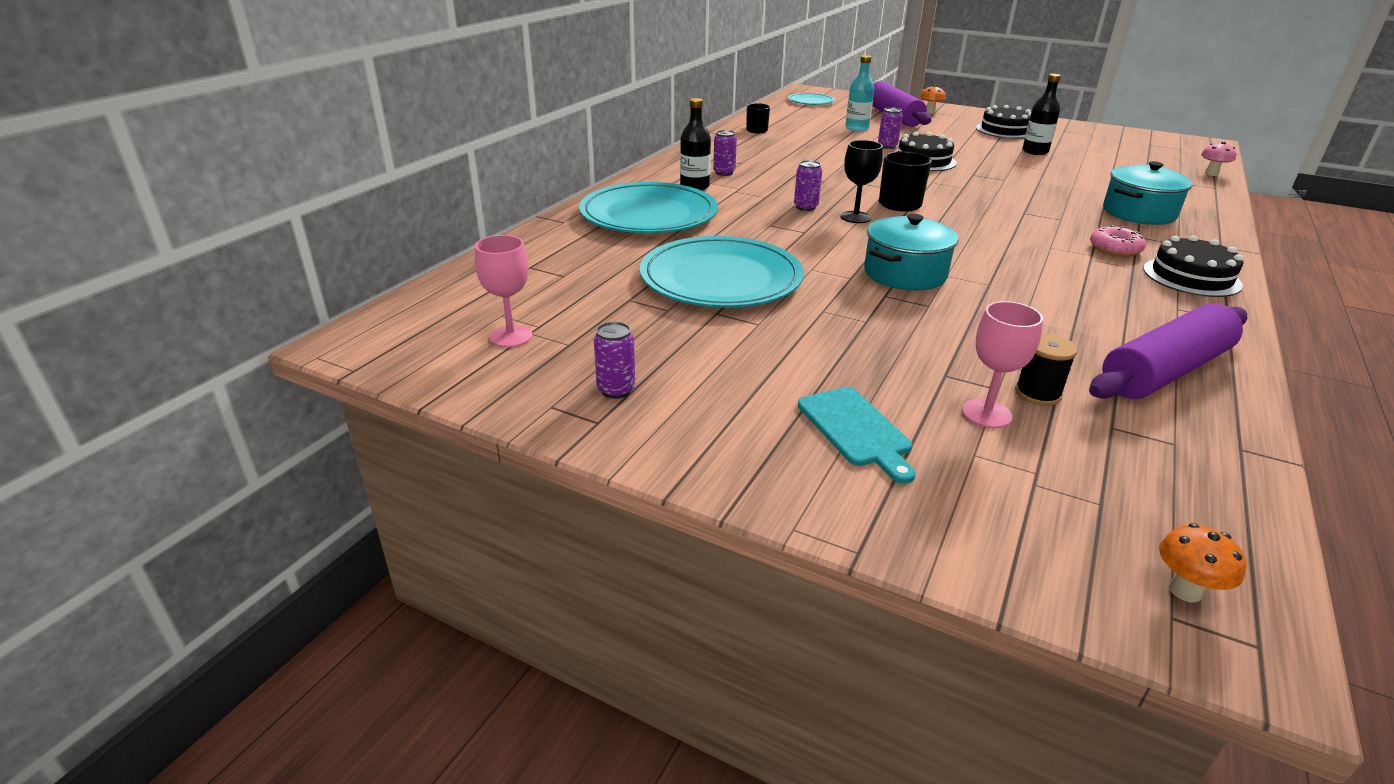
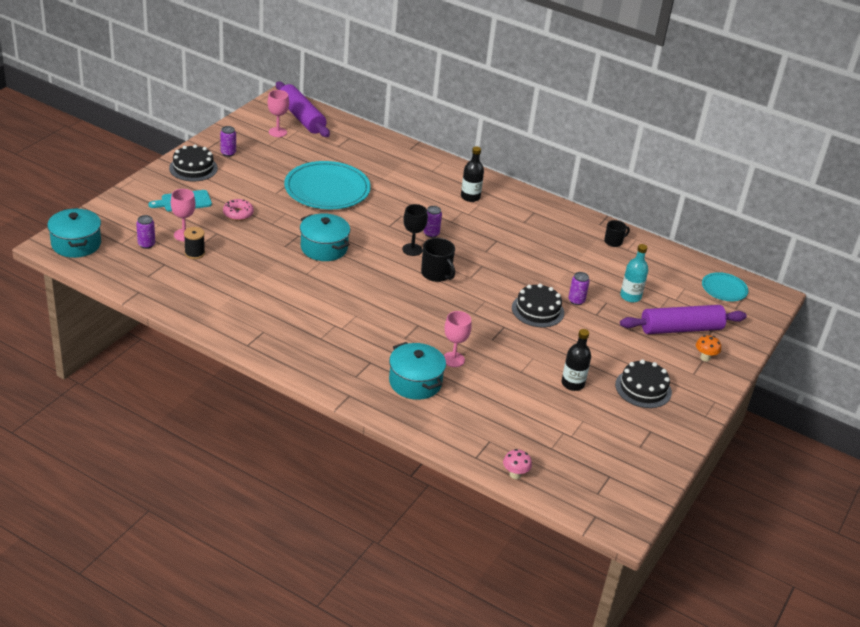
camera: 90 degrees right, 5 degrees up
turquoise plate [579,182,718,233] -> none
purple can [713,130,737,176] -> purple can moved to [136,215,155,249]
purple rolling pin [1089,303,1247,399] -> purple rolling pin moved to [276,82,330,137]
pink donut [1090,225,1146,257] -> pink donut moved to [223,199,254,221]
black cake [1143,235,1244,297] -> black cake moved to [169,145,218,182]
orange mushroom [1159,523,1246,602] -> turquoise pot [47,208,101,258]
none -> pink goblet [443,311,472,367]

